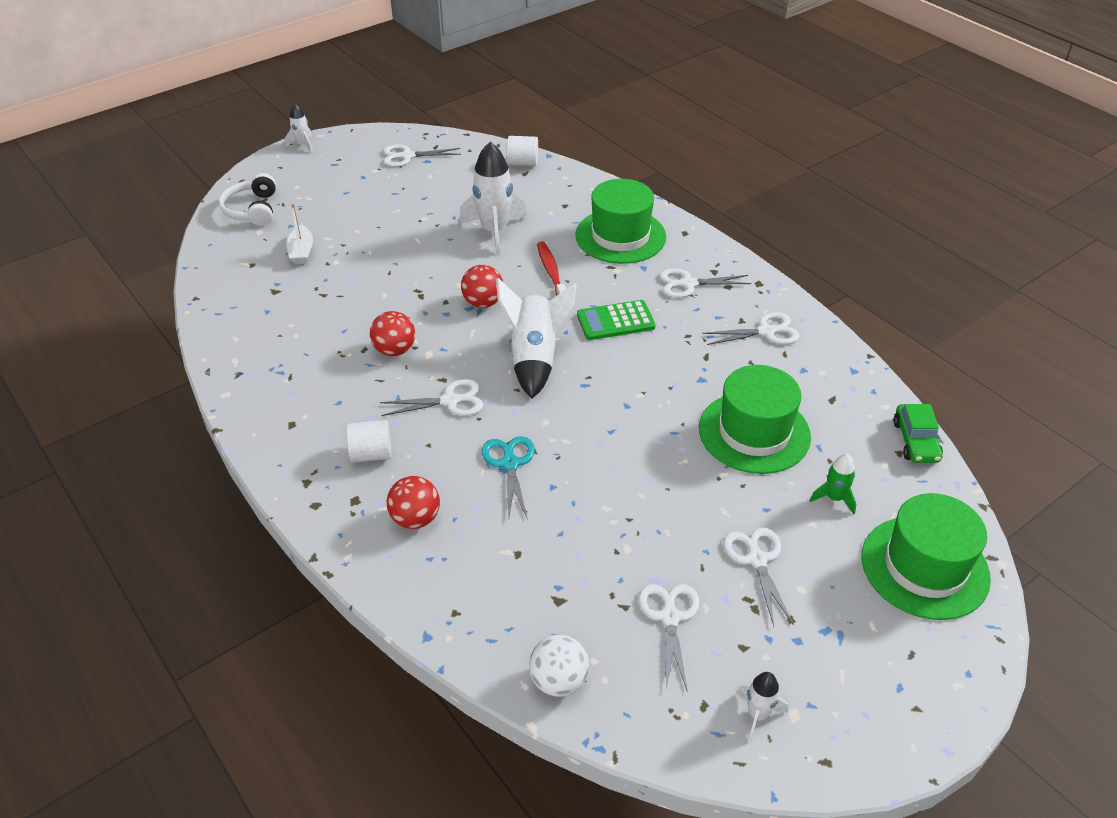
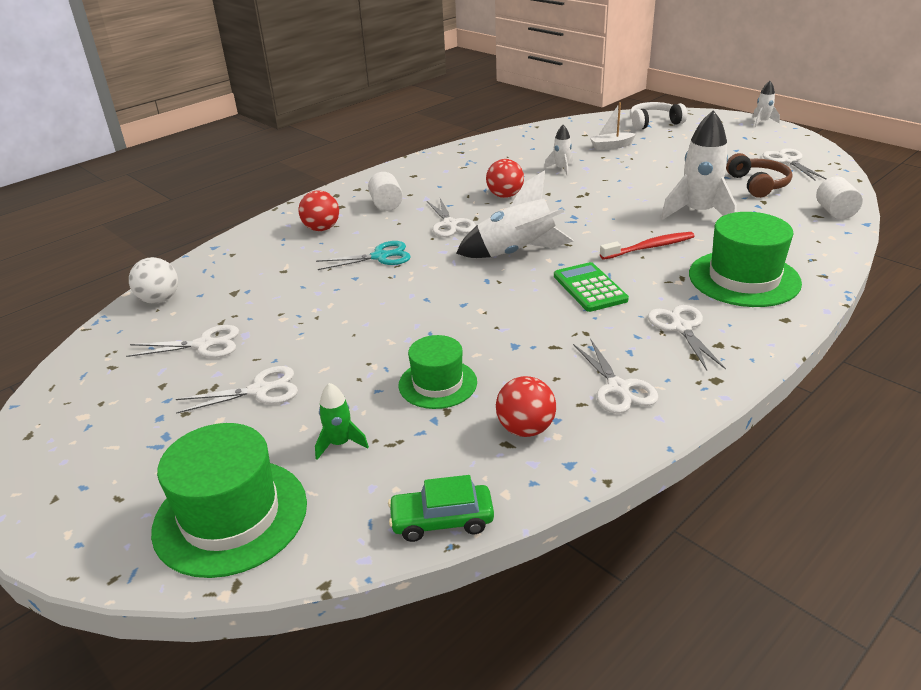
camera: 85 degrees right, 10 degrees down
red ball [461,265,503,308] -> red ball moved to [496,376,556,437]
green hat [699,365,811,474] -> green hat [399,335,477,409], size x0.62
white rocket [736,672,788,742] -> white rocket moved to [544,125,574,176]
none -> brown headphones [726,153,792,198]

